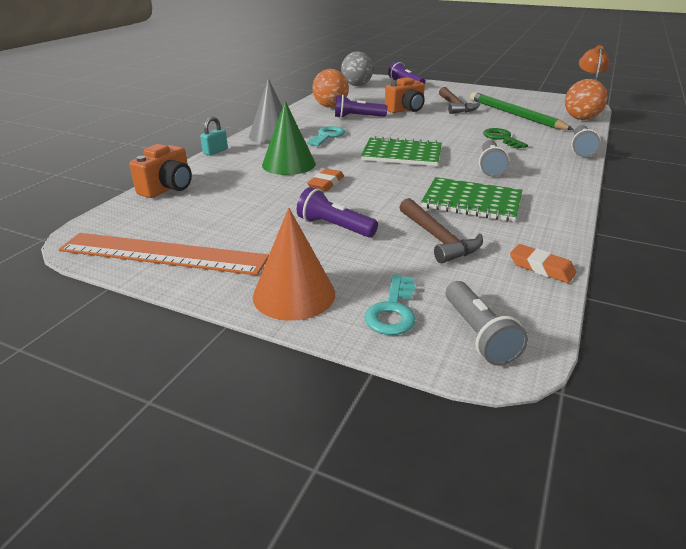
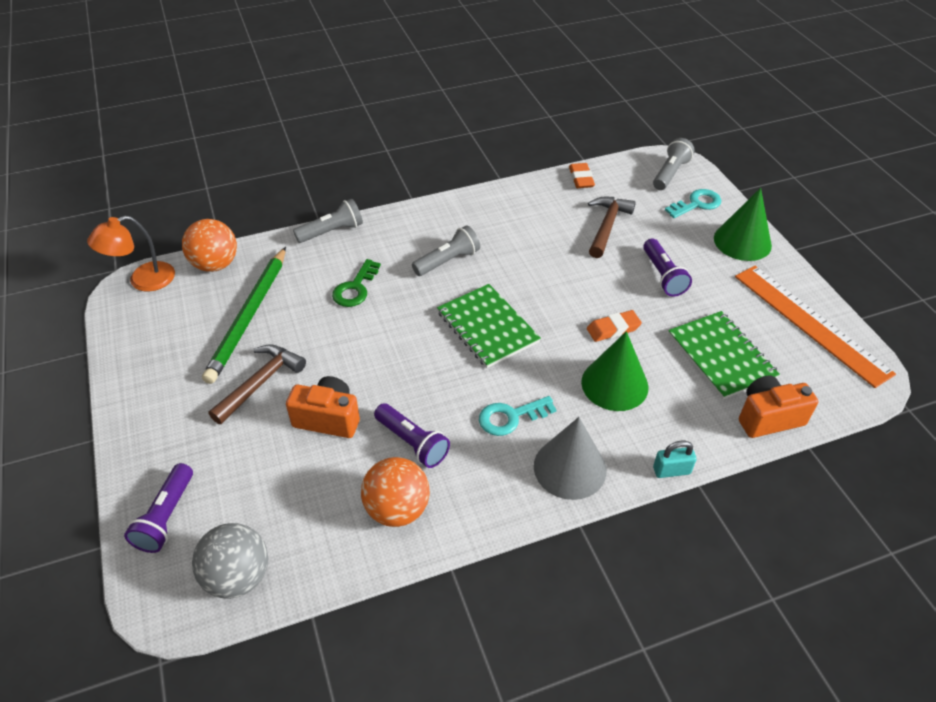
camera: 135 degrees left, 15 degrees up
orange cone [253,208,335,321] -> green cone [714,188,772,261]
green notebook [421,177,522,222] -> green notebook moved to [668,311,780,399]

